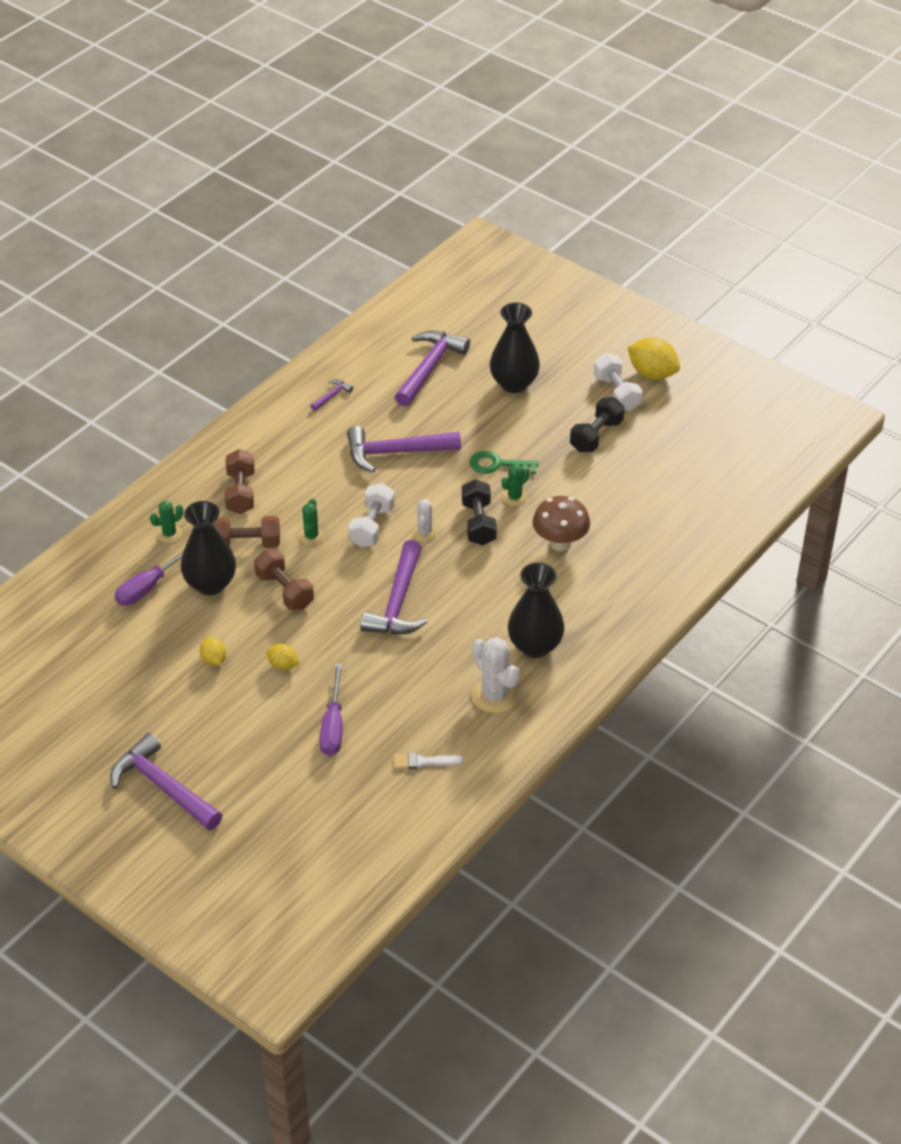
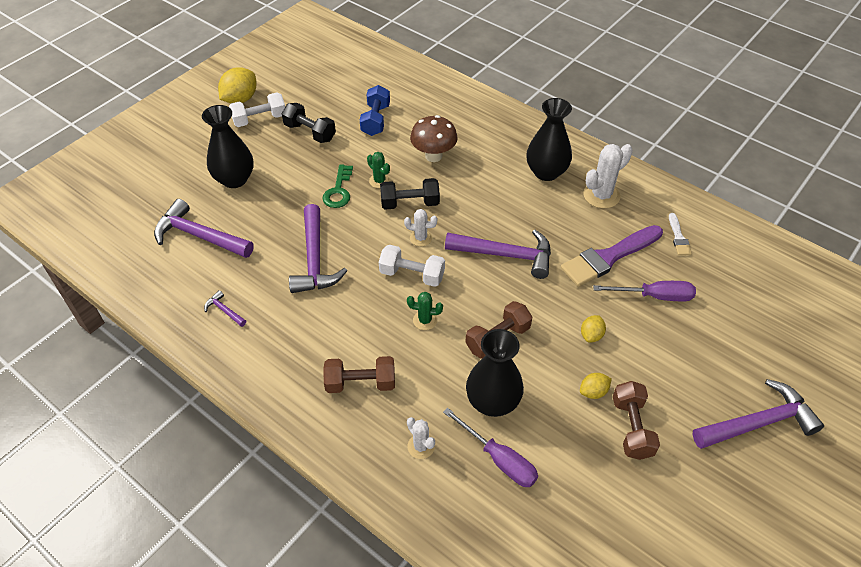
camera: 90 degrees left, 5 degrees up
purple hammer [111,733,222,830] -> purple hammer turned 150 degrees counterclockwise [692,379,824,449]
green cactus [150,501,183,543] -> white cactus [407,417,435,459]
brown dumbbell [213,516,280,548] -> brown dumbbell moved to [613,381,660,460]
none -> blue dumbbell [360,85,390,136]
none -> purple brush [560,225,663,287]

